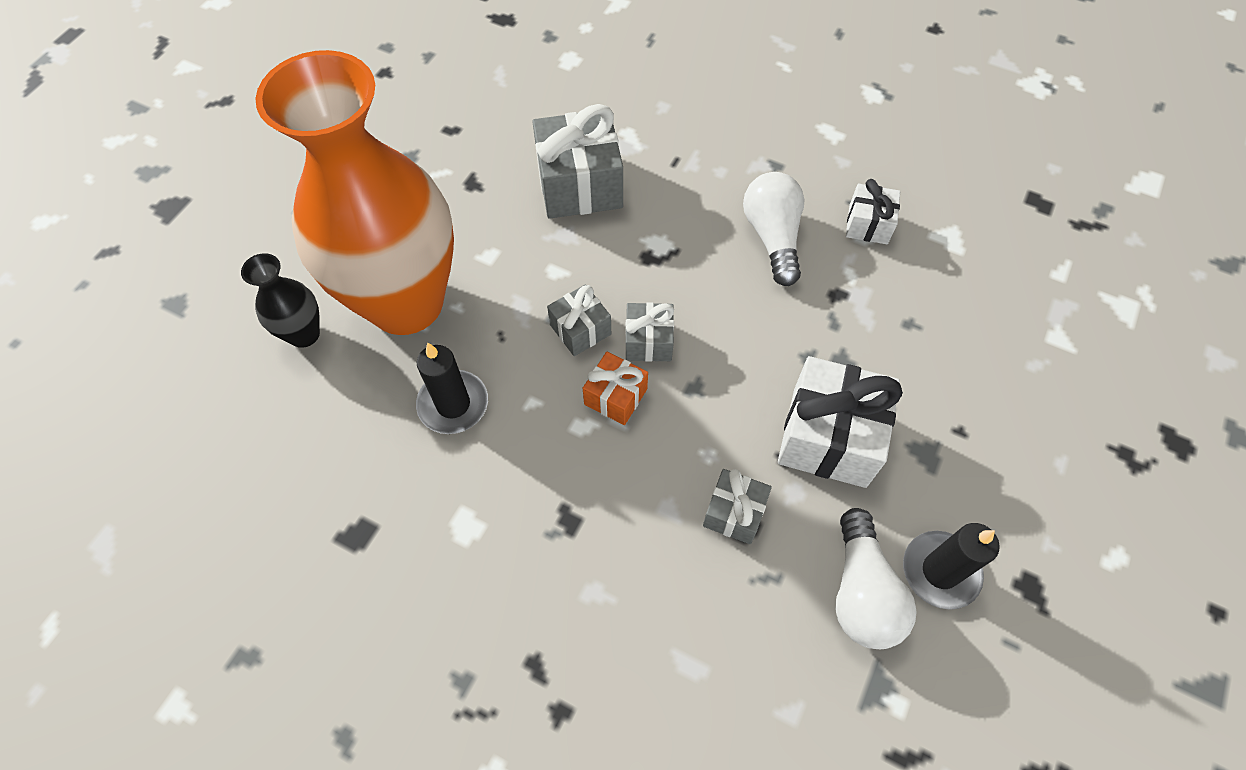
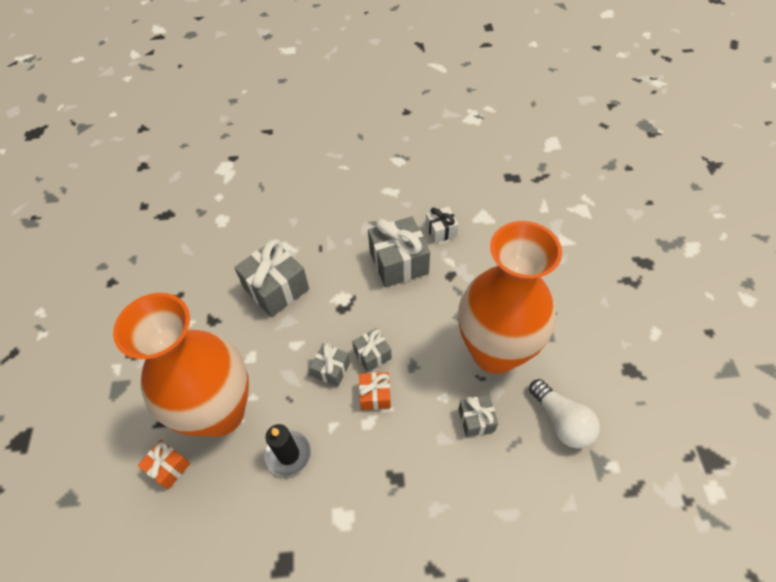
camera: 30 degrees left, 5 degrees down
black vase [241,253,320,348] -> orange gift [138,440,190,489]
white light bulb [743,172,805,286] -> grey gift [368,216,430,287]
white gift [778,356,903,488] -> orange vase [458,221,562,374]
black candle [903,523,1000,610] -> none

